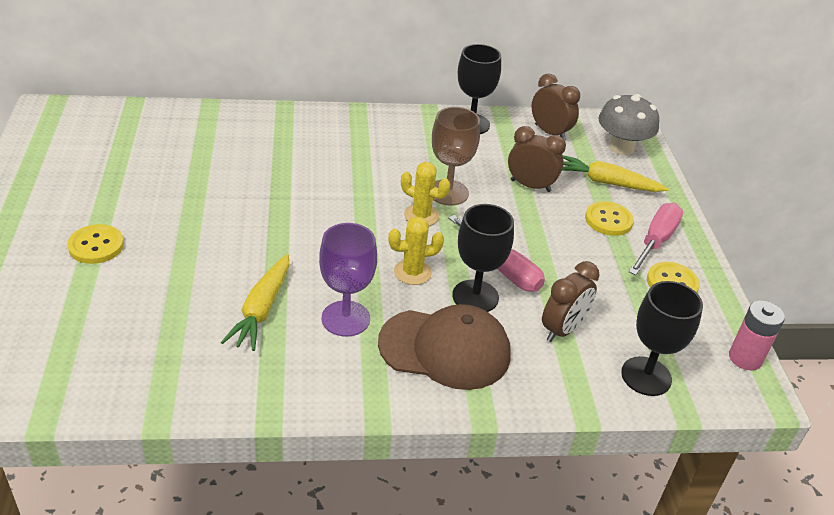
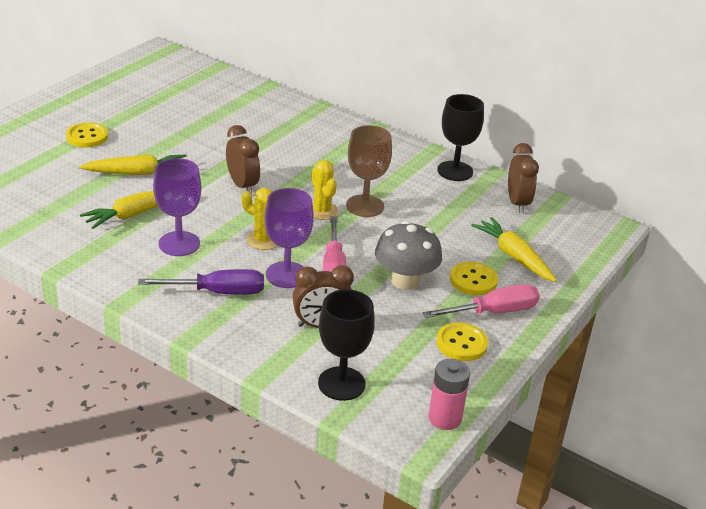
camera: 40 degrees right, 5 degrees down
brown cap [378,304,511,390] -> purple screwdriver [138,269,264,295]
black goblet [452,204,514,312] -> purple goblet [264,188,314,288]
brown clock [508,126,566,192] -> brown clock moved to [226,125,260,194]
grey mushroom [598,94,659,155] -> grey mushroom moved to [375,221,442,290]
none -> yellow carrot [79,154,187,175]

